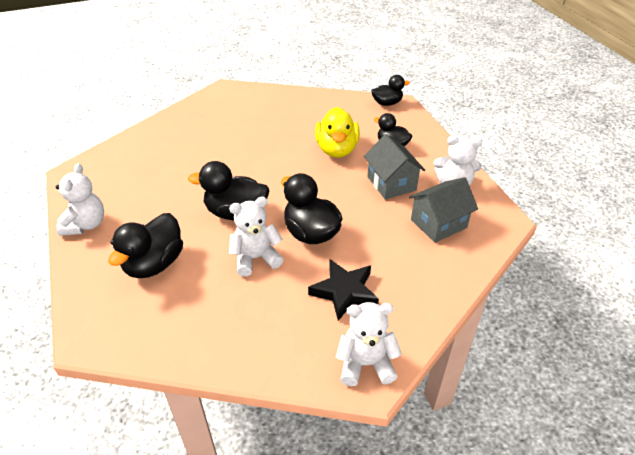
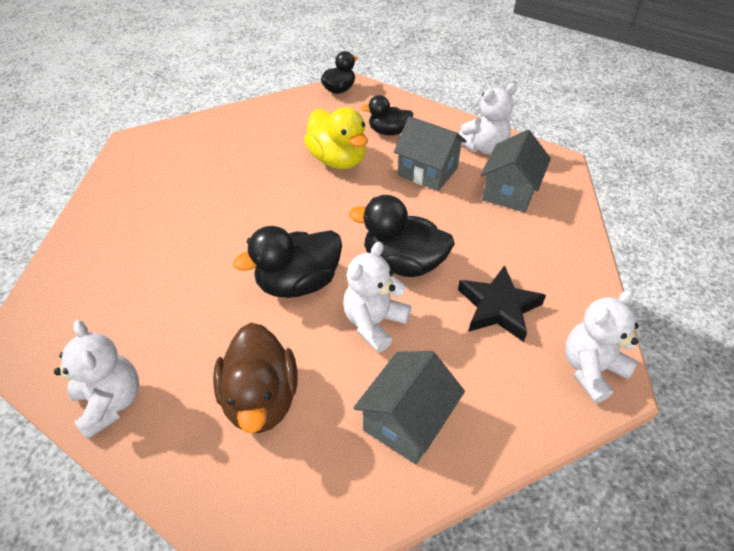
camera: 35 degrees left, 5 degrees up
black duck [108,213,183,278] -> brown duck [213,323,298,434]
none -> grey house [353,351,465,464]

